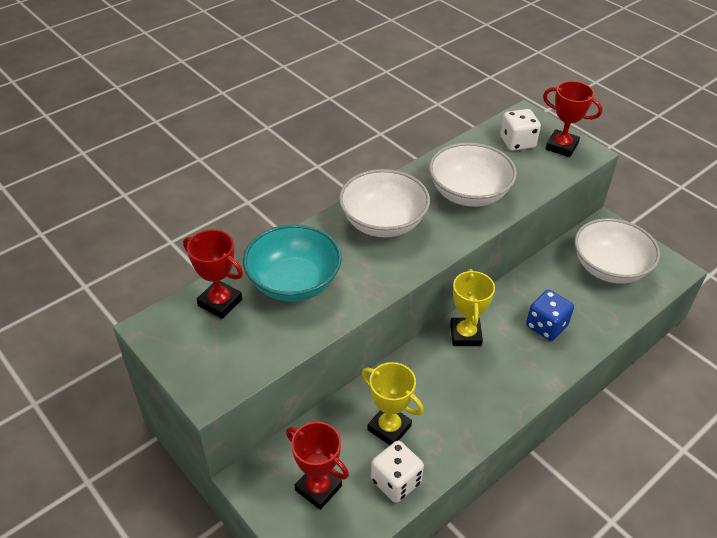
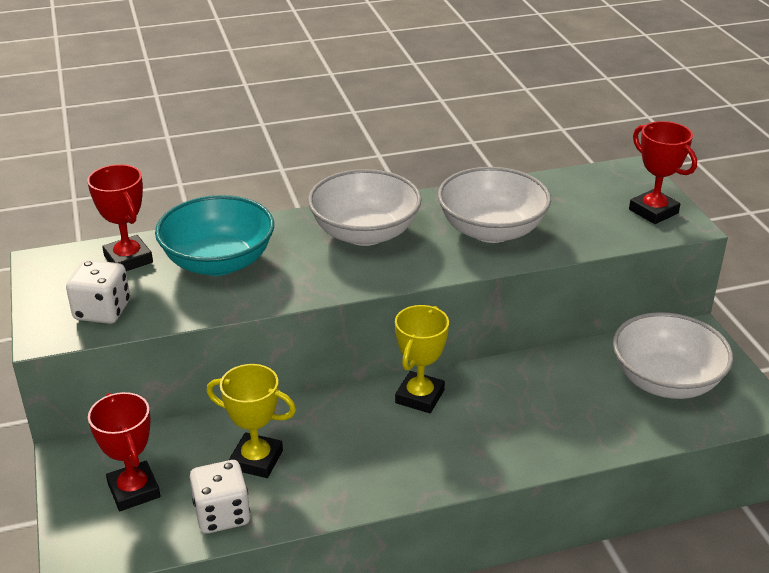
camera: 25 degrees right, 10 degrees down
yellow trophy [362,362,424,445] -> yellow trophy turned 45 degrees counterclockwise [207,364,296,478]
white dice [500,109,541,151] -> white dice moved to [66,260,130,324]
blue dice [526,290,574,341] -> none

